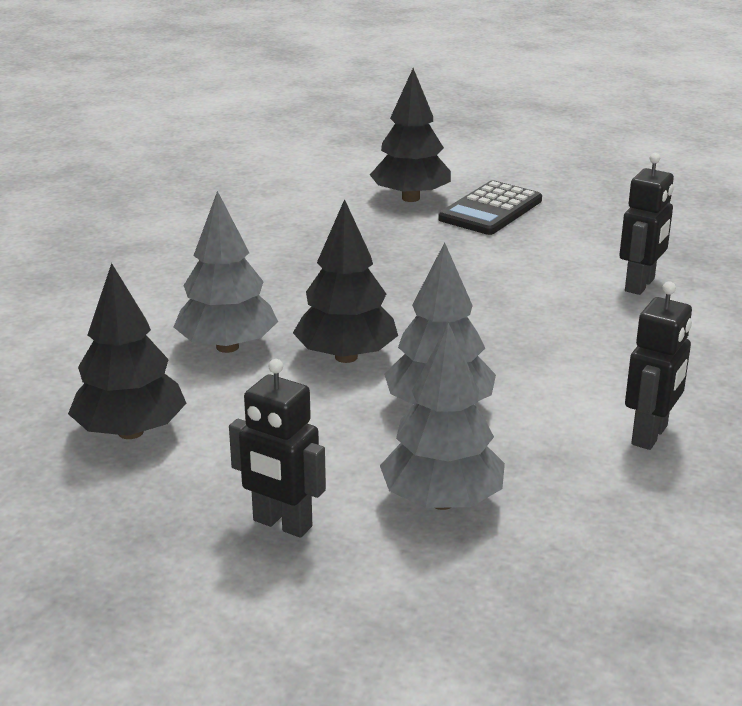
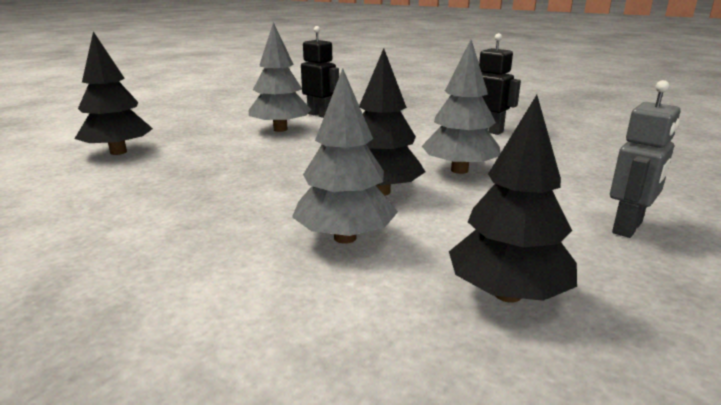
camera: 80 degrees left, 5 degrees down
black robot [229,359,326,538] -> grey robot [610,80,680,238]
grey tree [380,322,505,510] -> grey tree moved to [249,22,311,132]
black calculator [438,180,542,235] -> none

